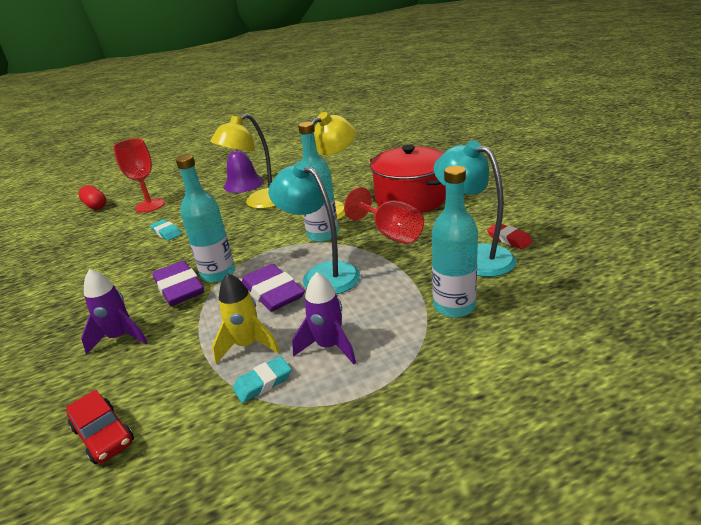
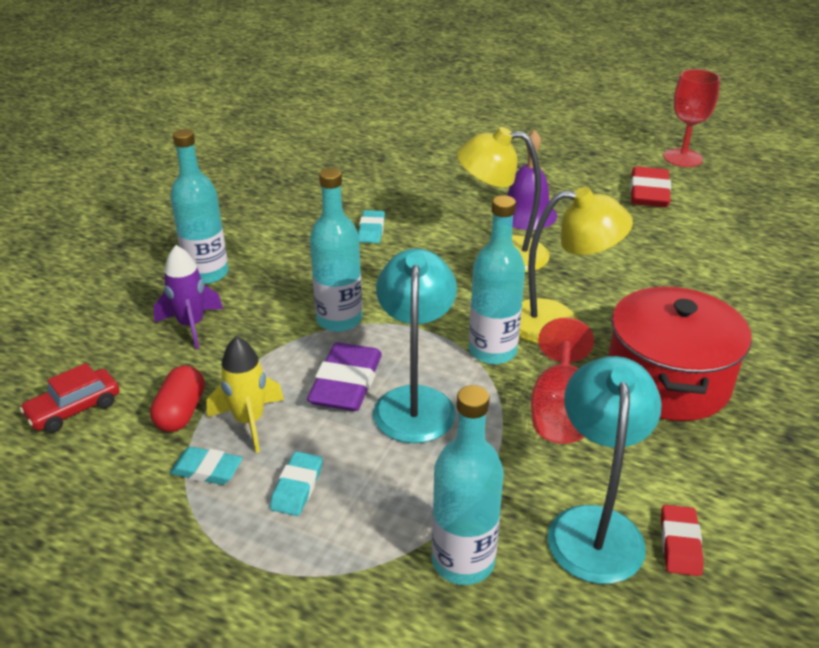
camera: 45 degrees right, 5 degrees up
red car [66,390,134,464] -> red car turned 45 degrees clockwise [20,363,119,433]
red capsule [78,185,106,210] -> red capsule moved to [150,365,205,432]
red goblet [113,139,165,213] -> red goblet moved to [663,69,720,167]
purple eraser [153,261,204,306] -> none
purple rocket [292,272,356,364] -> turquoise eraser [270,451,323,516]
none -> turquoise bottle [170,129,228,284]
none -> red eraser [630,166,671,207]

